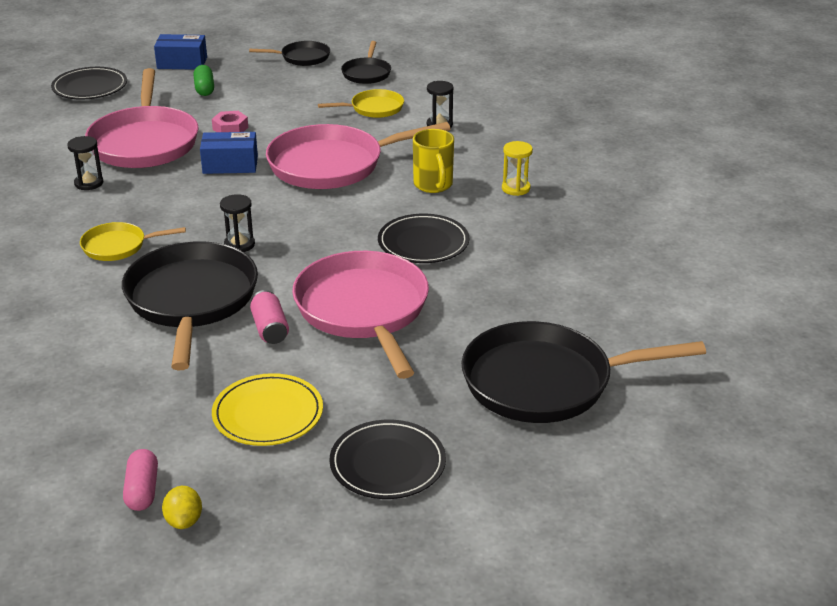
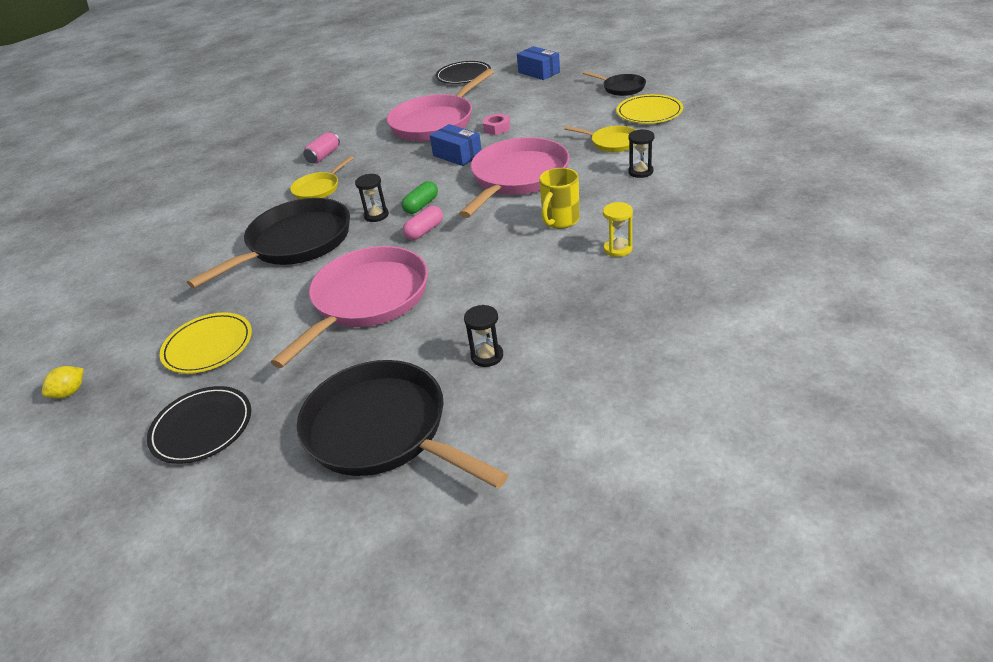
camera: 50 degrees right, 5 degrees up
black hourglass [67,136,103,190] -> black hourglass moved to [464,305,503,367]
yellow pan [80,222,186,261] -> yellow pan turned 90 degrees counterclockwise [290,156,354,199]
pink capsule [123,449,158,511] -> pink capsule moved to [403,206,443,240]
green capsule [194,65,214,96] -> green capsule moved to [402,181,438,214]
pink can [250,290,289,344] -> pink can moved to [303,131,340,164]
pink pan [266,122,450,189] -> pink pan turned 90 degrees clockwise [459,137,570,218]
black pan [341,41,391,84] -> yellow plate [617,94,683,124]
black plate [378,214,469,263] -> none

